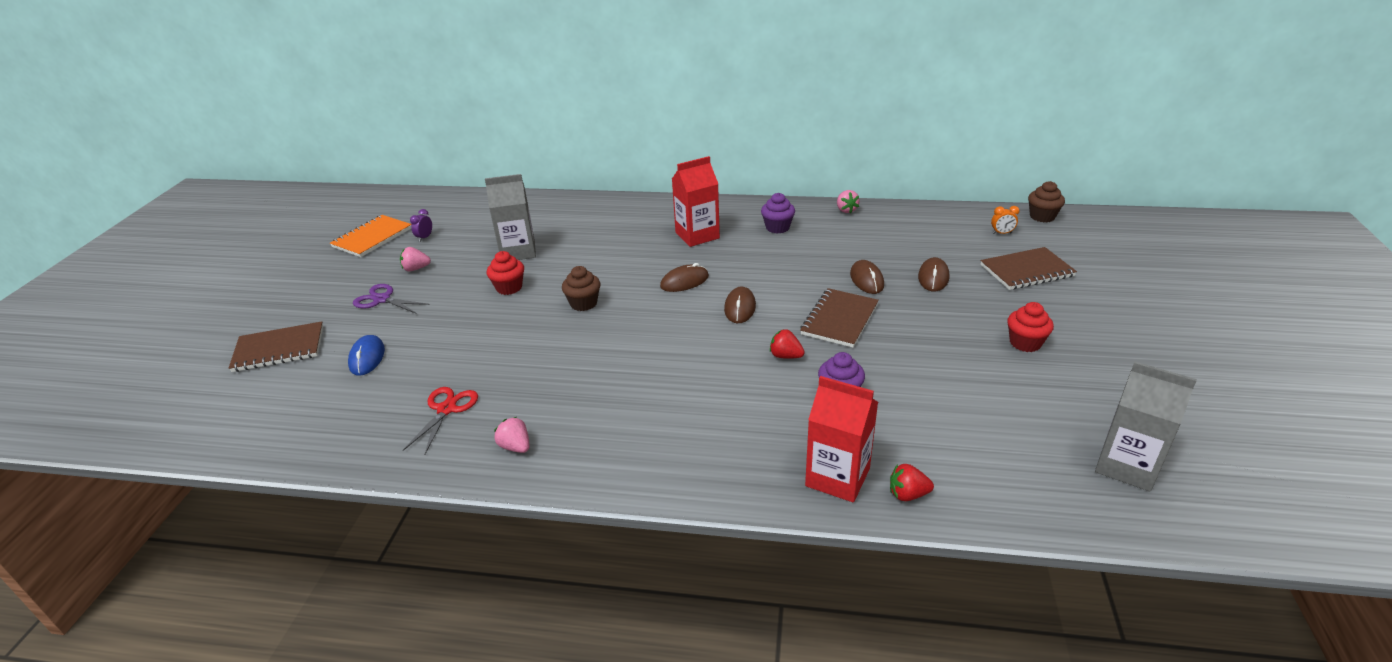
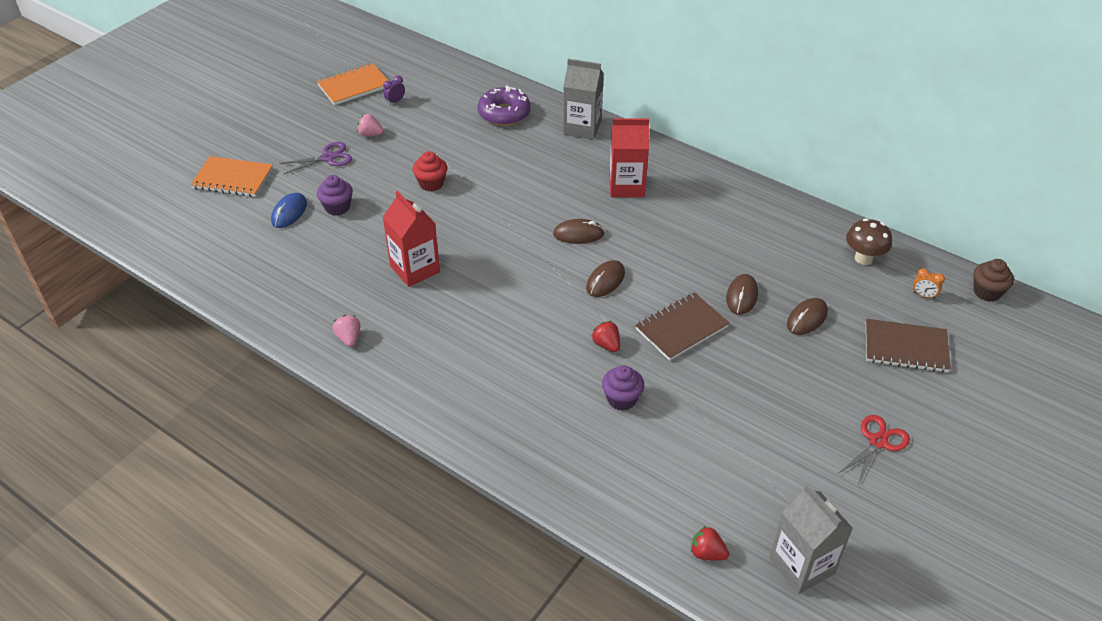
camera: 25 degrees right, 10 degrees up
brown notebook [229,321,323,372] -> orange notebook [190,156,273,197]
purple scissors [353,284,430,314] -> purple scissors turned 105 degrees clockwise [279,142,352,174]
red scissors [403,387,478,455] -> red scissors moved to [838,415,910,485]
grey carton [485,174,536,260] -> grey carton moved to [563,59,604,139]
brown cupcake [562,266,600,311] -> none
purple cupcake [761,193,795,234] -> purple cupcake moved to [317,175,353,216]
red carton [805,376,878,502] -> red carton moved to [382,191,440,287]
pink strawberry [837,190,860,213] -> none
red strawberry [890,464,934,501] -> red strawberry moved to [691,526,729,561]
red cupcake [1007,302,1054,352] -> none
none -> purple donut [478,86,531,126]
none -> brown mushroom [846,218,892,265]

